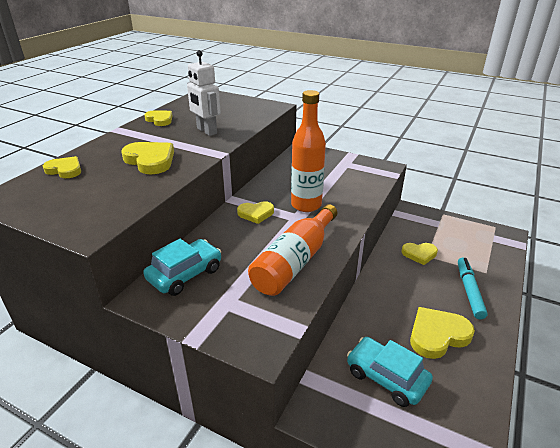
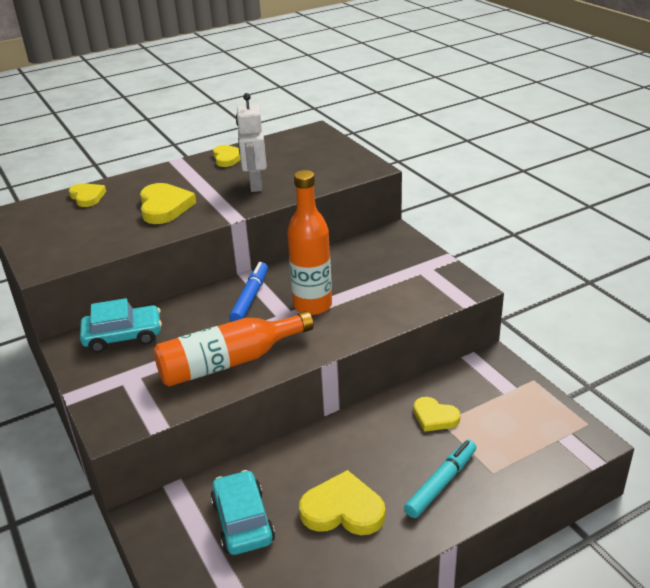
camera: 35 degrees right, 0 degrees up
yellow heart [237,201,274,224] -> blue marker [229,262,268,322]

